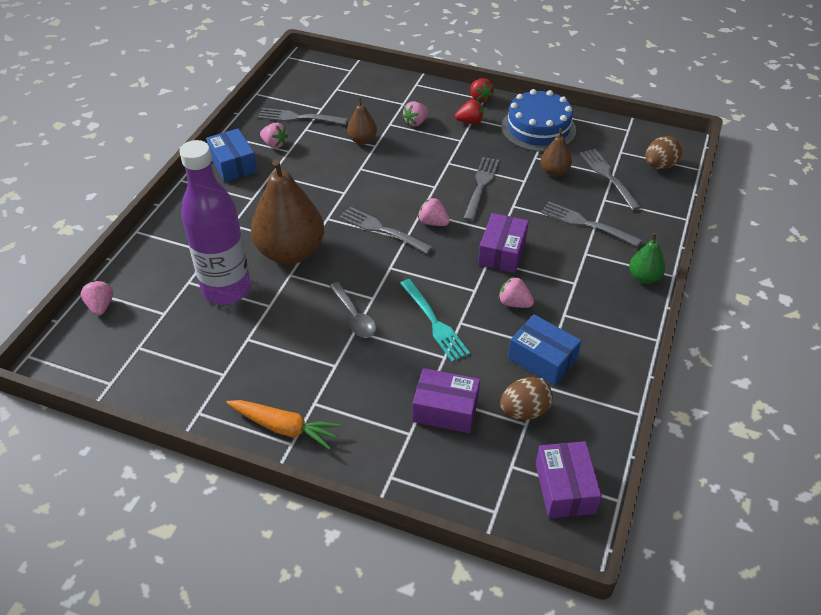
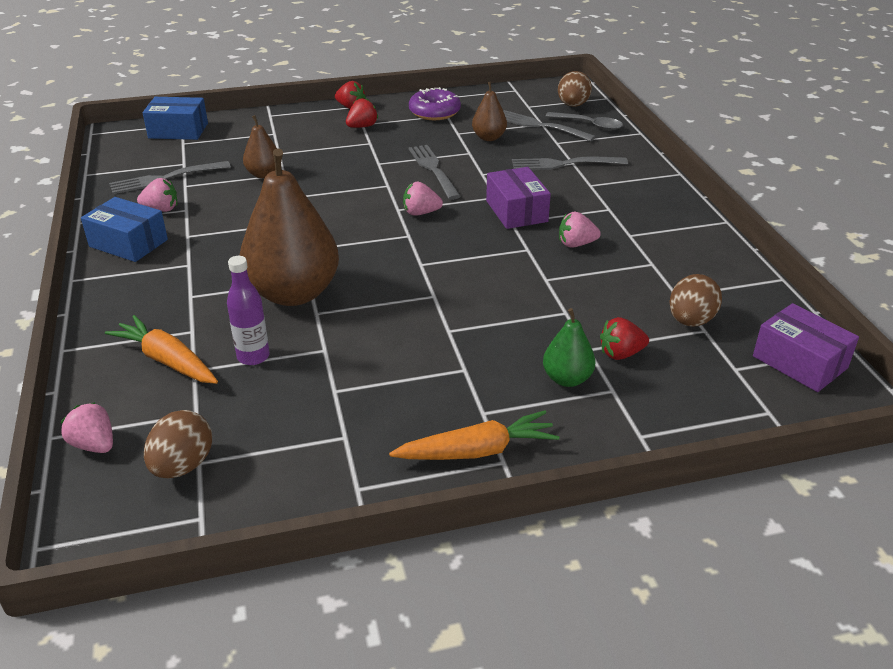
camera: 35 degrees left, 10 degrees down
purple bottle [179,140,251,305] -> purple bottle [227,256,270,365], size x0.47
grey spoon [330,282,376,338] -> grey spoon moved to [546,112,623,130]
grey fork [339,207,433,254] -> none
turquoise fork [400,279,470,362] -> none
pink strawberry [402,101,428,126] -> none
purple box [413,368,480,433] -> red strawberry [600,317,649,360]
blue cake [501,89,576,152] -> purple donut [409,87,461,120]
blue box [508,314,581,386] -> blue box moved to [143,97,208,140]
green pear [629,233,666,284] -> green pear moved to [543,308,596,387]
none -> orange carrot [105,315,218,384]
none -> brown egg [144,410,212,479]

